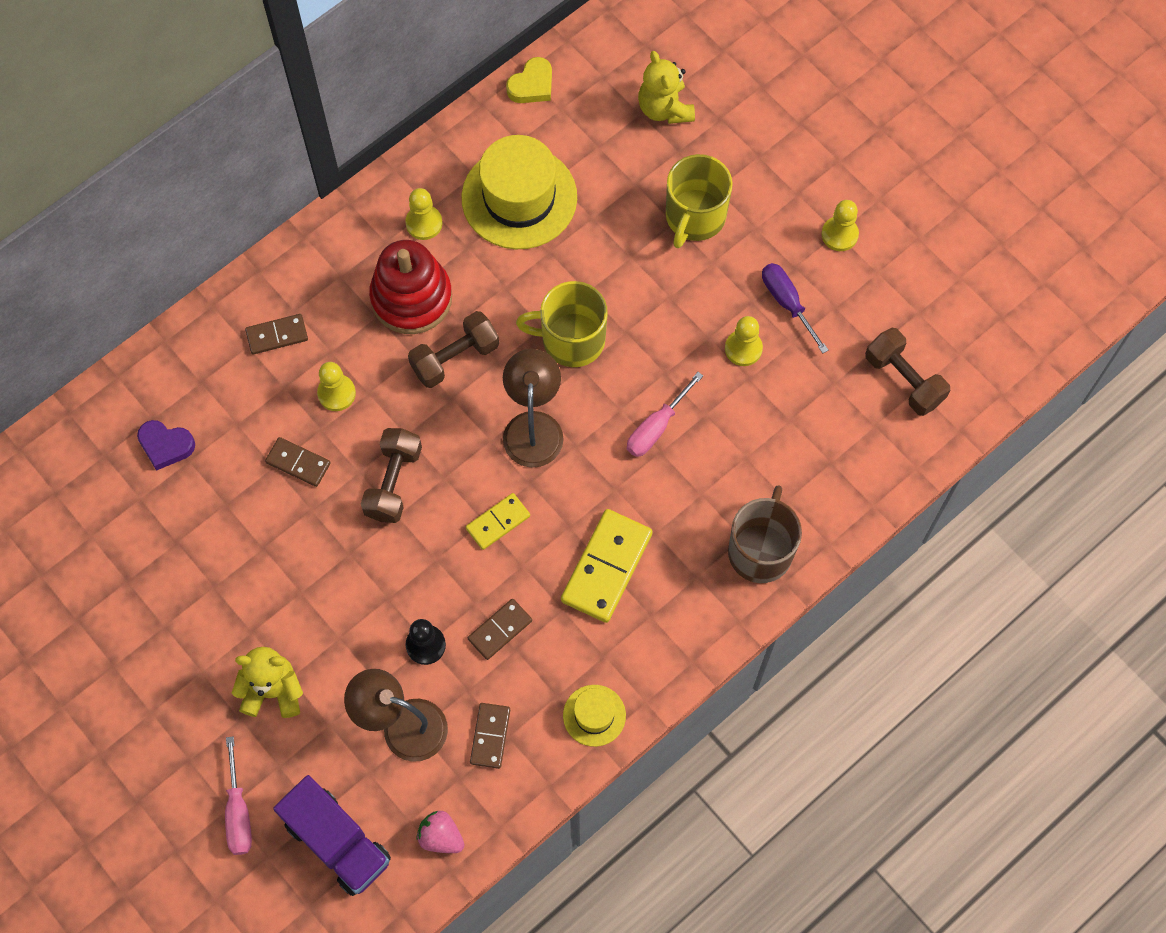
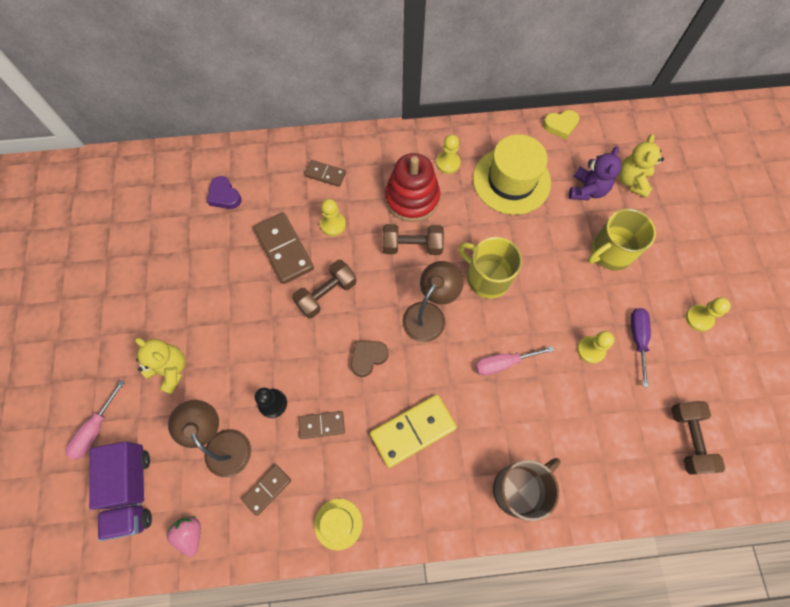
camera: 35 degrees right, 0 degrees up
brown domino [265,437,331,487] -> brown domino [253,212,314,284], size x1.76
yellow domino [466,493,530,550] -> brown heart [351,341,389,377]
none -> purple teddy bear [569,146,622,200]

